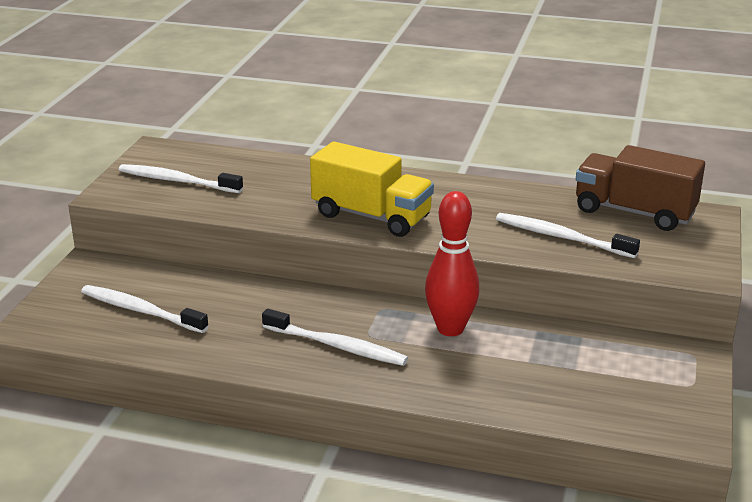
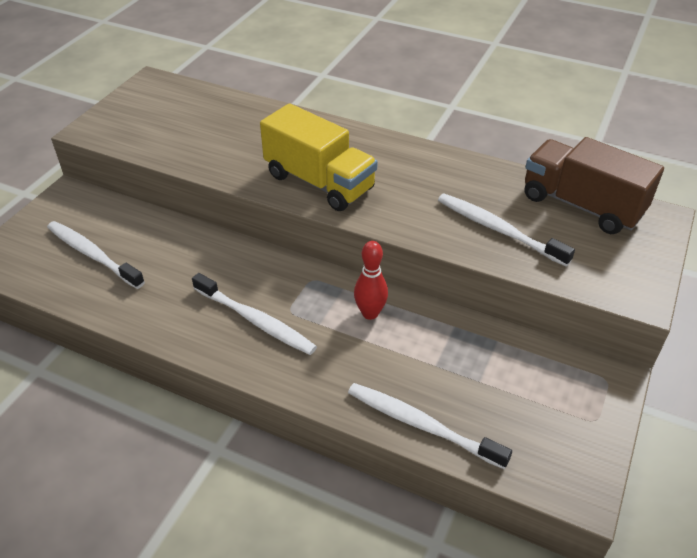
camera: 10 degrees right, 15 degrees up
white toothbrush [119,164,243,193] -> white toothbrush moved to [348,383,512,469]
red bowling pin [425,191,480,336] -> red bowling pin [354,241,388,320], size x0.64

